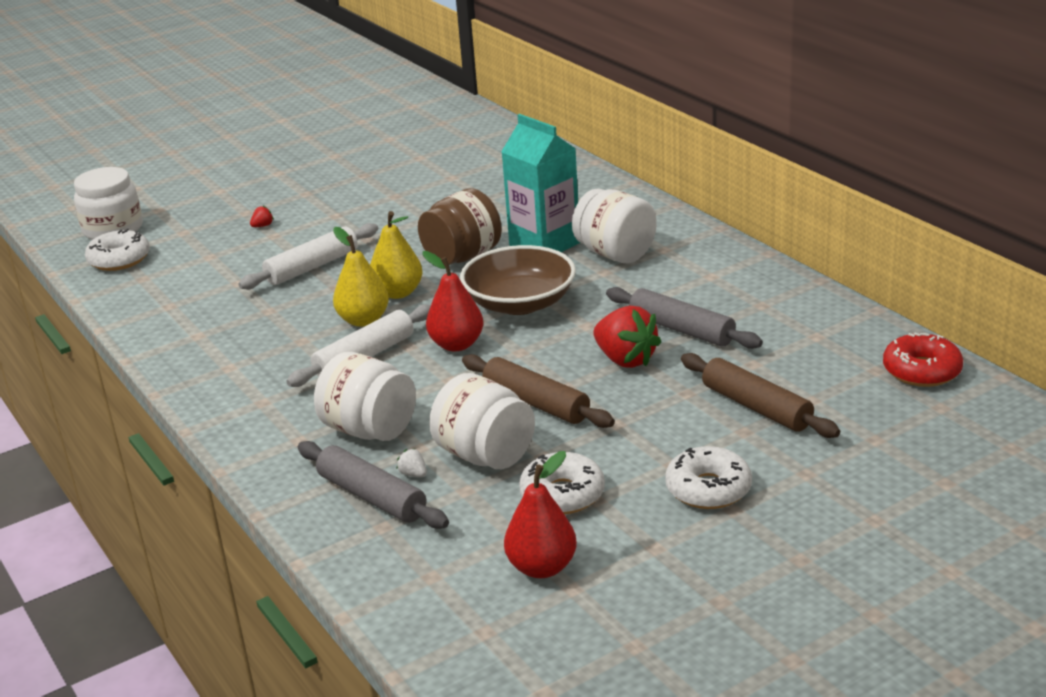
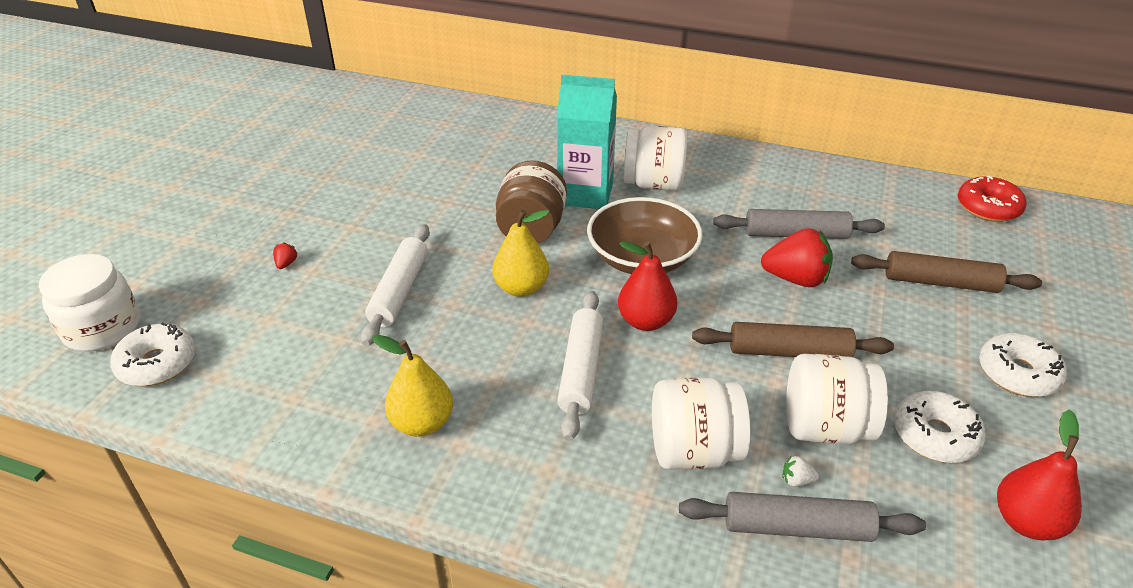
camera: 40 degrees left, 10 degrees up
yellow pear [333,227,389,327] -> yellow pear moved to [372,335,453,437]

